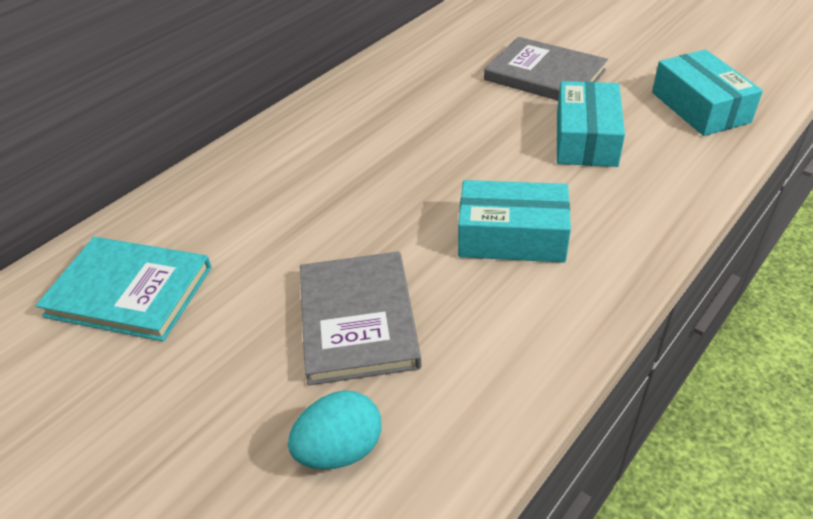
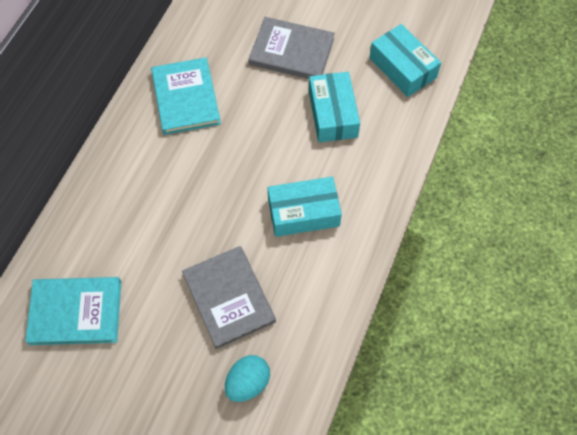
camera: 20 degrees left, 20 degrees up
none -> turquoise book [151,57,221,135]

